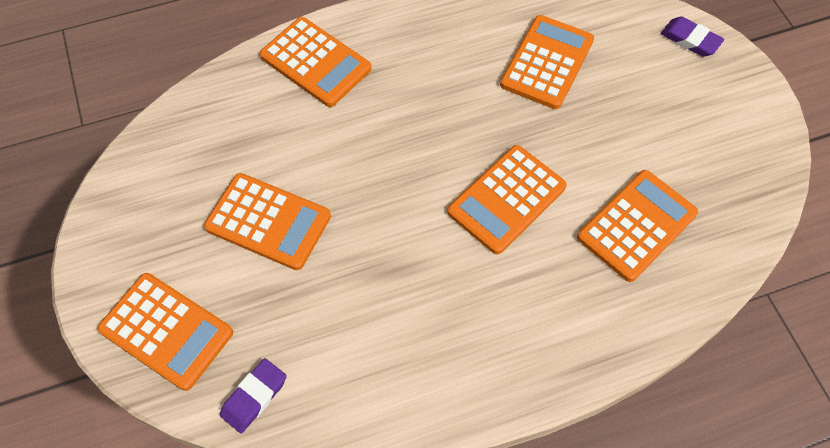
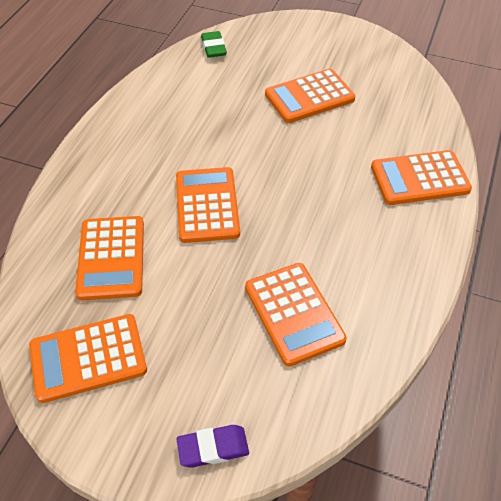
camera: 130 degrees right, 10 degrees down
orange calculator [97,273,233,391] -> orange calculator moved to [29,314,147,403]
purple eraser [220,358,286,433] -> green eraser [201,31,227,58]

